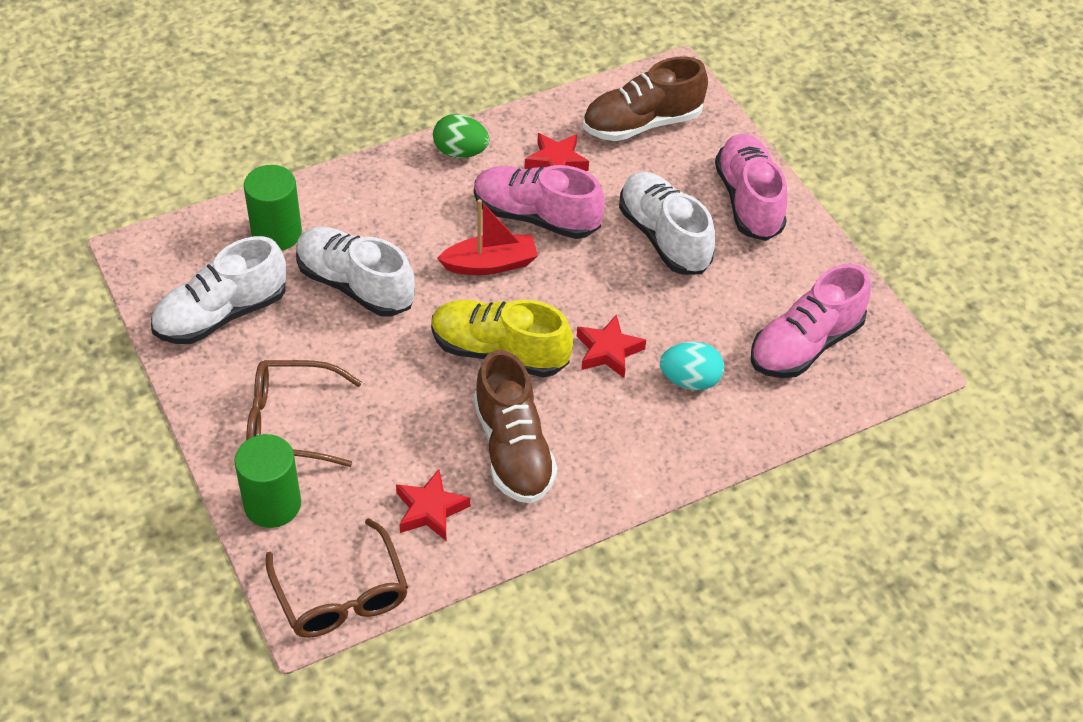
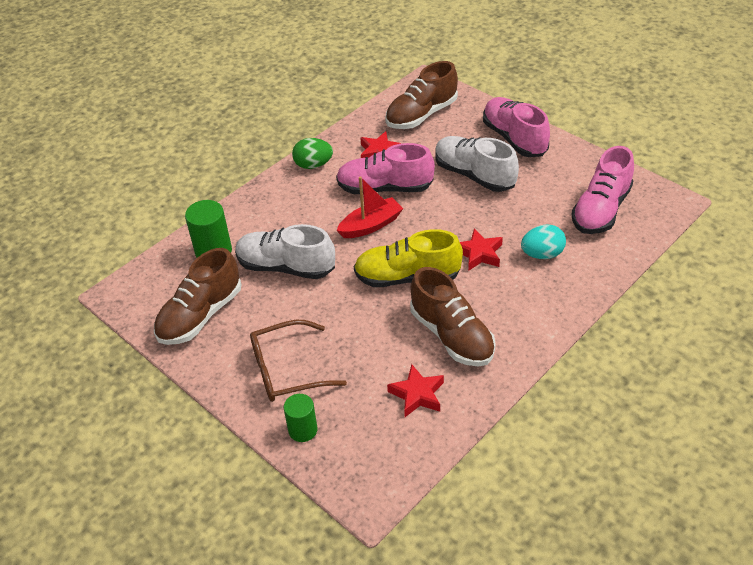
camera: 15 degrees left, 5 degrees down
white shoe [151,236,286,344] -> brown shoe [154,248,241,345]
green cylinder [234,434,301,528] -> green cylinder [284,394,318,442], size x0.66
brown glasses [266,518,408,638] -> none

